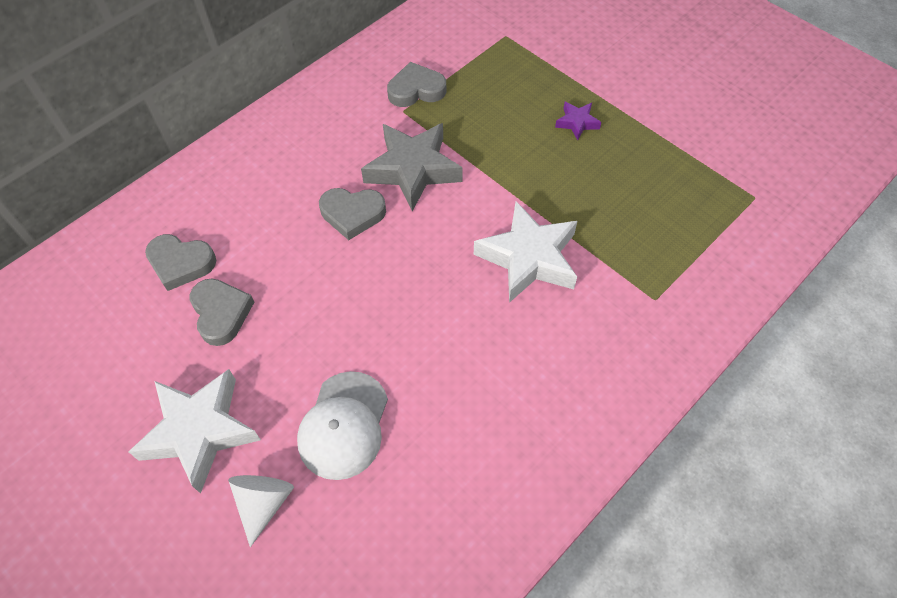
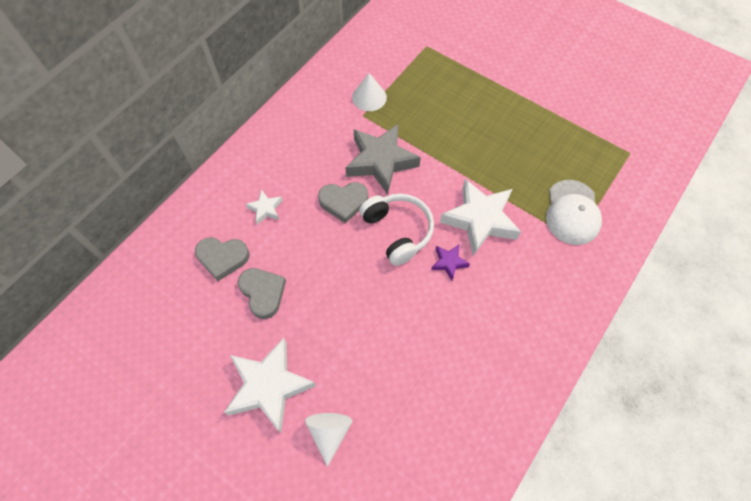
camera: 10 degrees left, 5 degrees up
white cap [297,371,388,480] -> white cap moved to [546,180,602,245]
grey heart [387,62,447,107] -> white cone [352,73,387,111]
purple star [555,102,601,140] -> purple star moved to [431,245,470,281]
none -> white star [246,189,283,225]
none -> white headphones [359,194,434,266]

